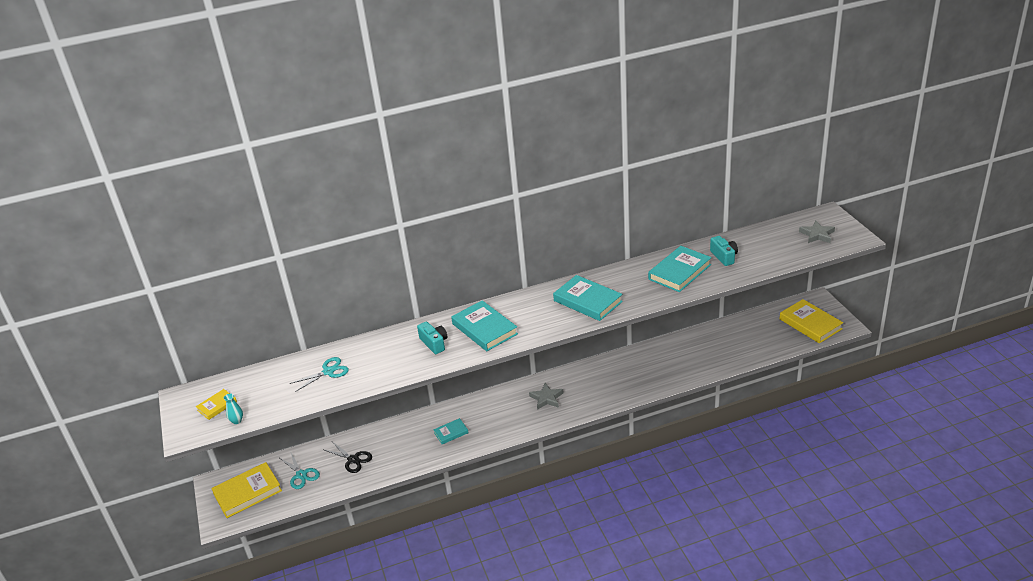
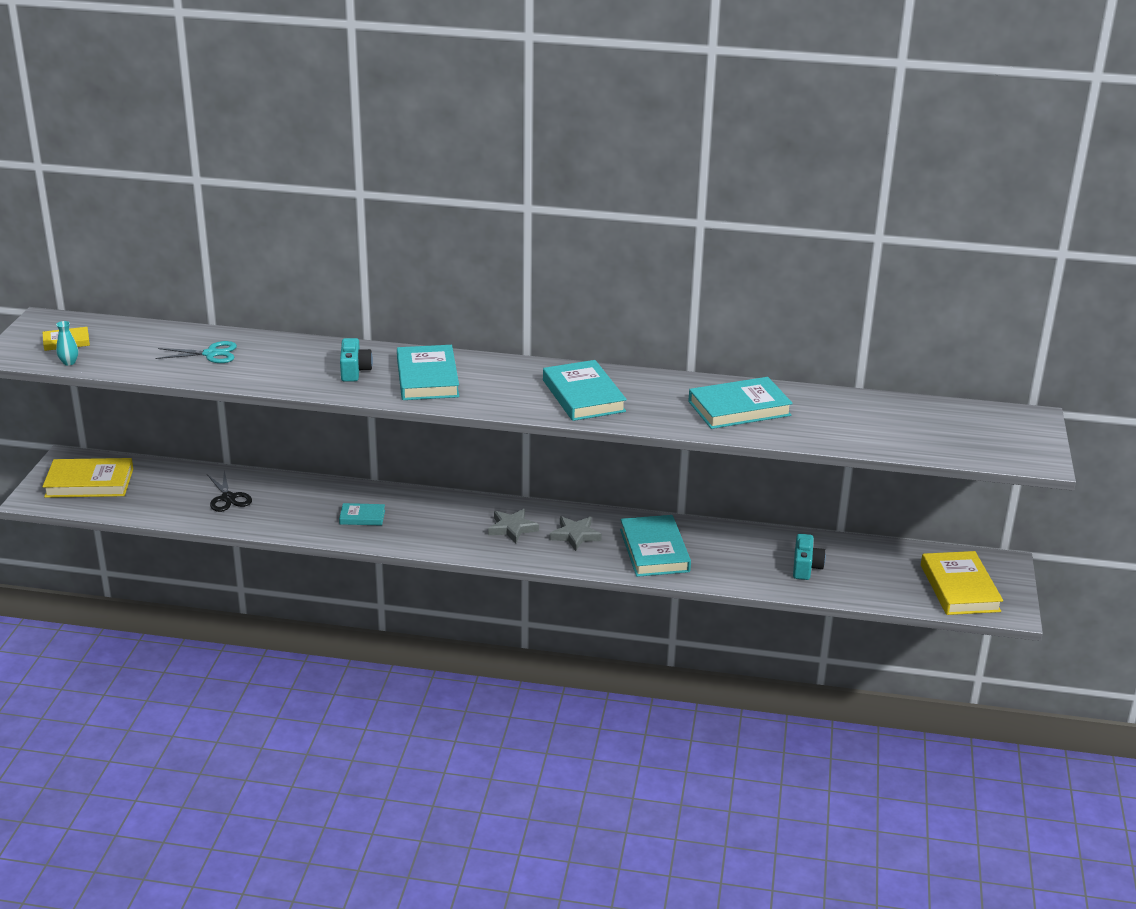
camera: 25 degrees right, 5 degrees down
turquoise scissors [280,453,320,489] -> none
turquoise camera [710,236,738,266] -> turquoise camera moved to [793,534,826,580]
grey star [799,221,835,243] -> grey star moved to [550,516,602,551]
none -> turquoise book [620,515,691,577]

